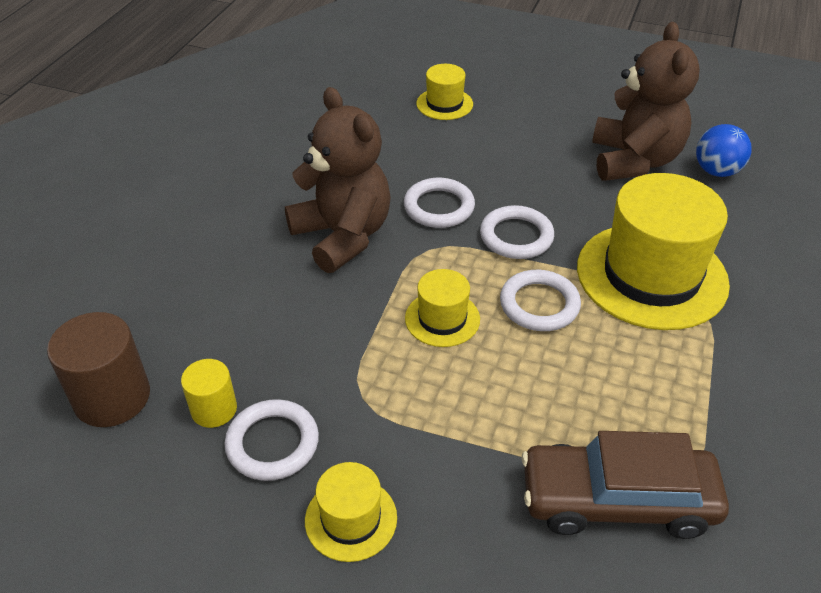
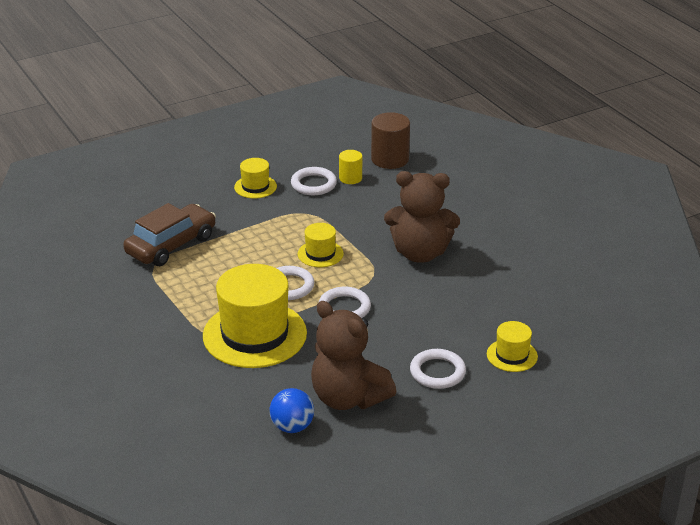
camera: 130 degrees right, 10 degrees down
white ring [404,178,475,228] -> white ring moved to [410,349,466,389]

